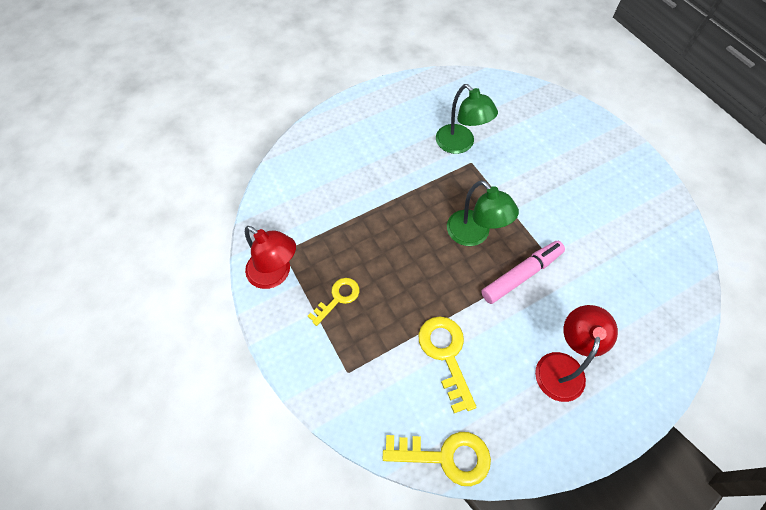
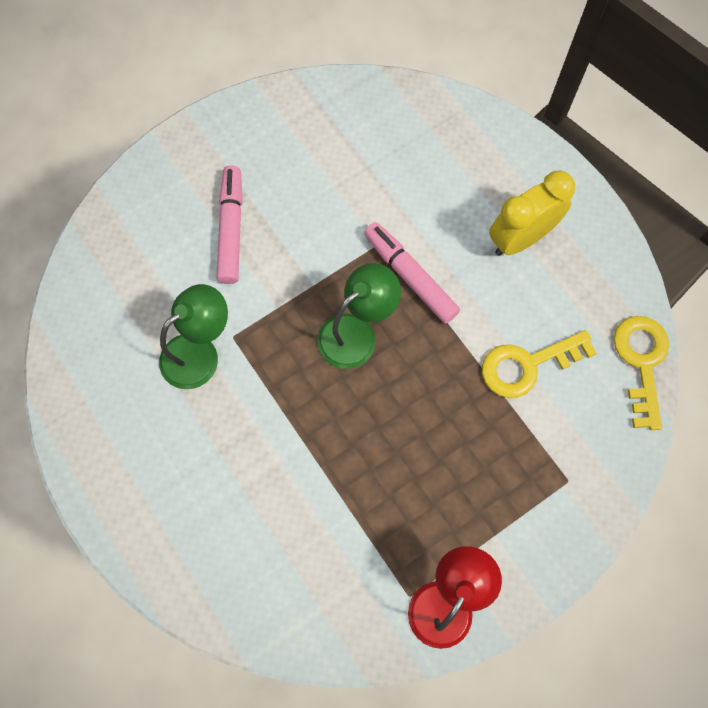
camera: 95 degrees left, 10 degrees up
yellow key [308,278,359,326] -> none
red lamp [535,305,618,402] -> yellow clock [489,170,575,256]
none -> pink marker [217,165,243,284]

